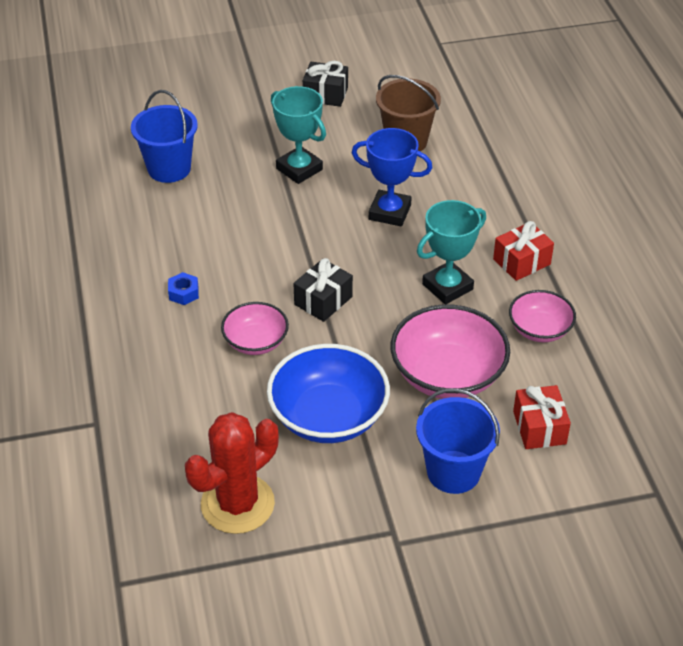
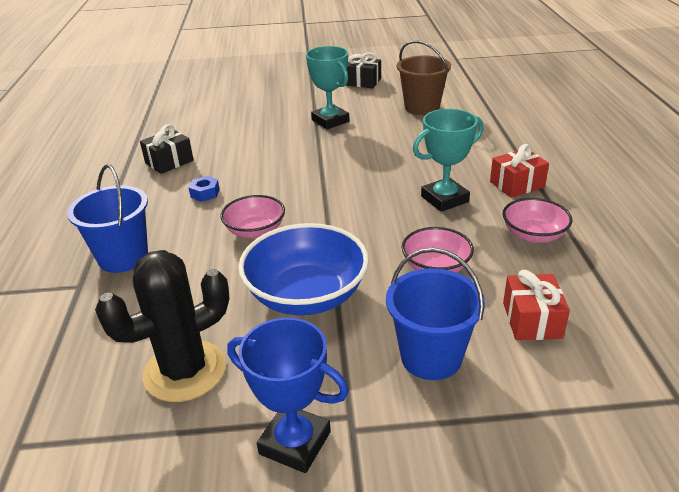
camera: 10 degrees right, 10 degrees down
blue bucket [131,90,198,183] -> blue bucket moved to [67,164,148,273]
red cactus [185,412,279,534] -> black cactus [95,250,229,402]
black gift [293,258,353,322] -> black gift moved to [140,124,194,174]
blue trophy [352,128,432,226] -> blue trophy moved to [227,318,349,473]
pink bowl [391,304,510,399] -> pink bowl [402,227,474,273], size x0.58

